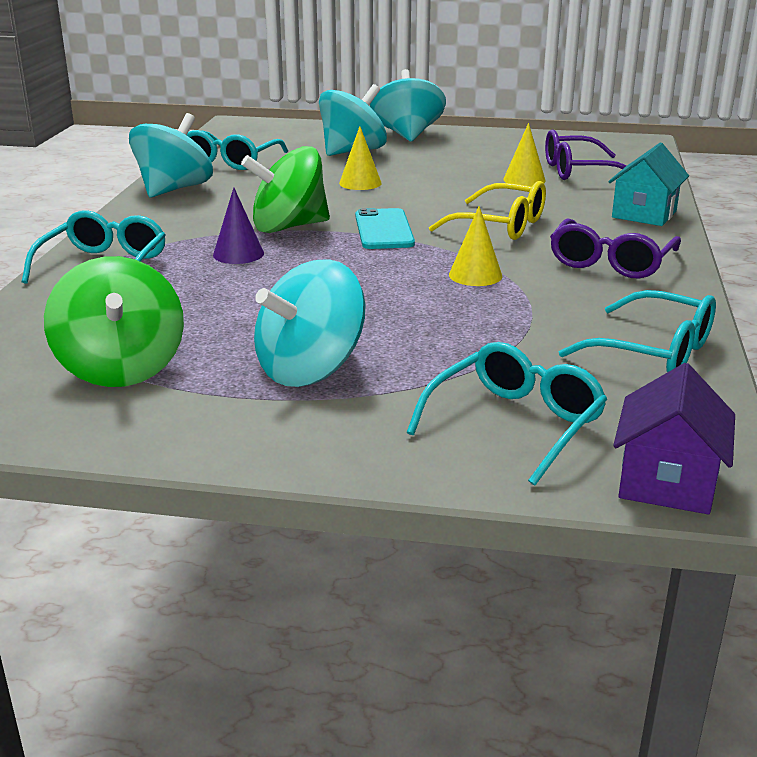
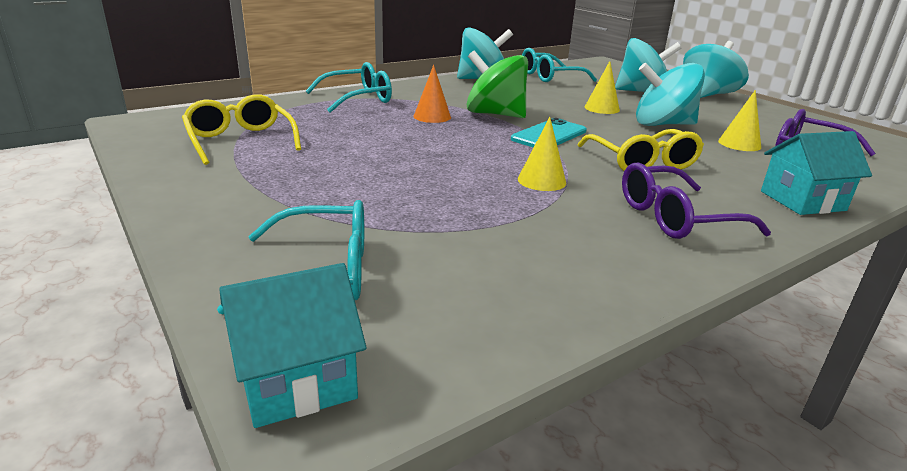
camera: 45 degrees right, 0 degrees up
green spinning top [44,256,184,387] -> yellow glasses [182,94,301,165]
purple cone [213,187,264,264] -> orange cone [414,65,451,123]
turquoise spinning top [254,259,365,387] -> turquoise spinning top moved to [636,63,705,126]
turquoise glasses [559,290,716,372] -> none
purple house [613,363,735,514] -> turquoise house [219,263,367,428]

